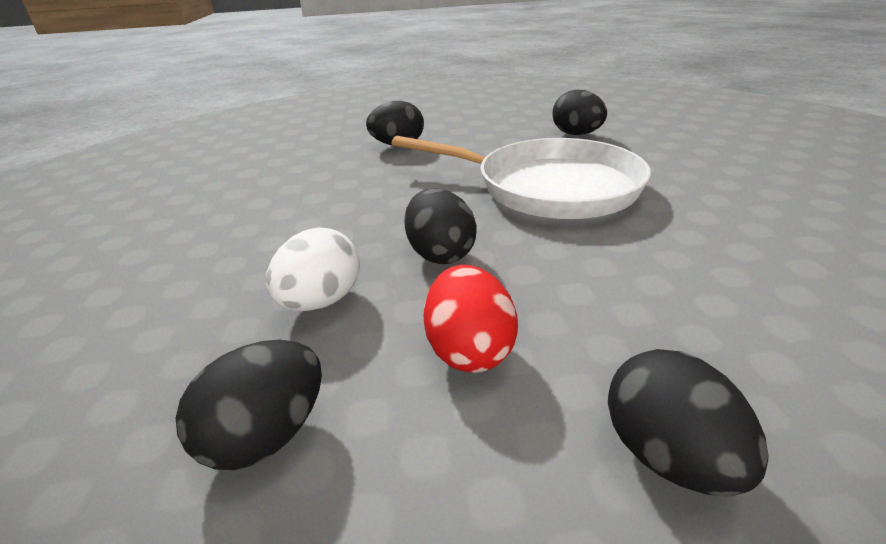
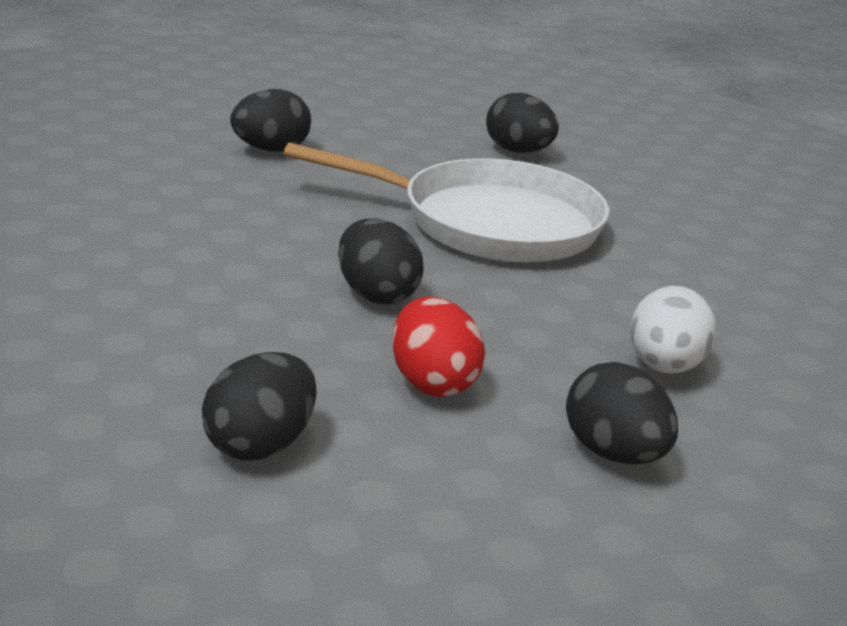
camera: 15 degrees left, 5 degrees down
white egg [266,227,360,311] -> white egg moved to [630,286,716,374]

